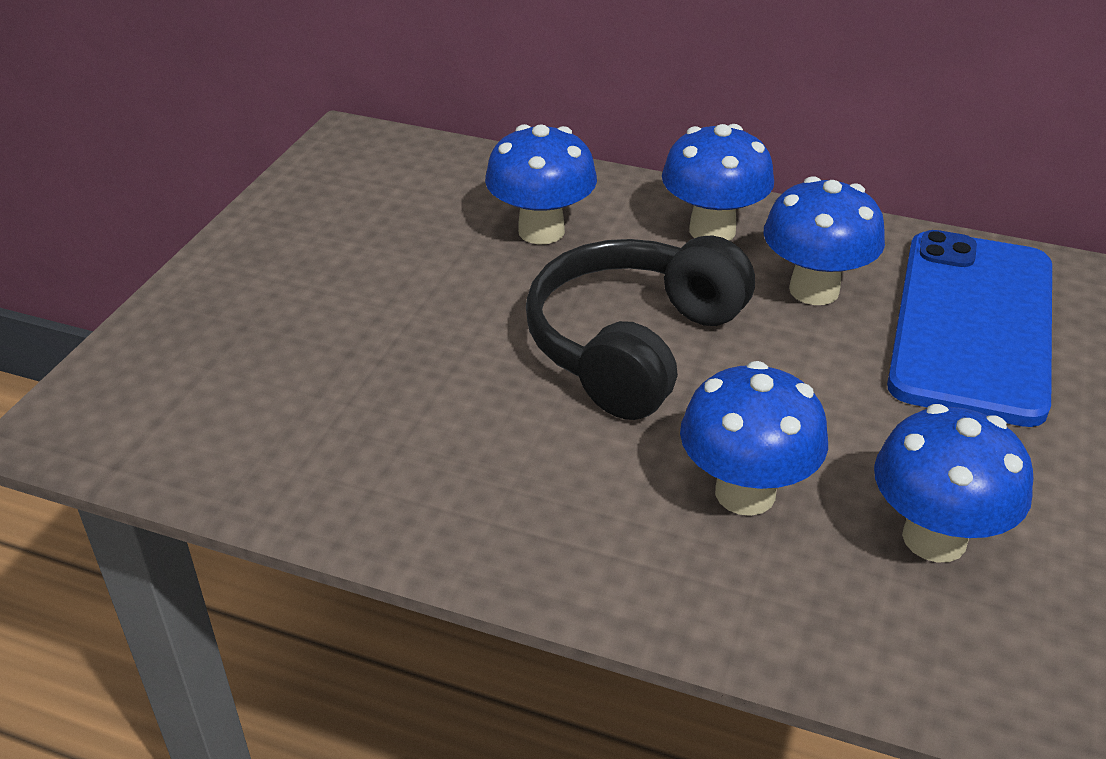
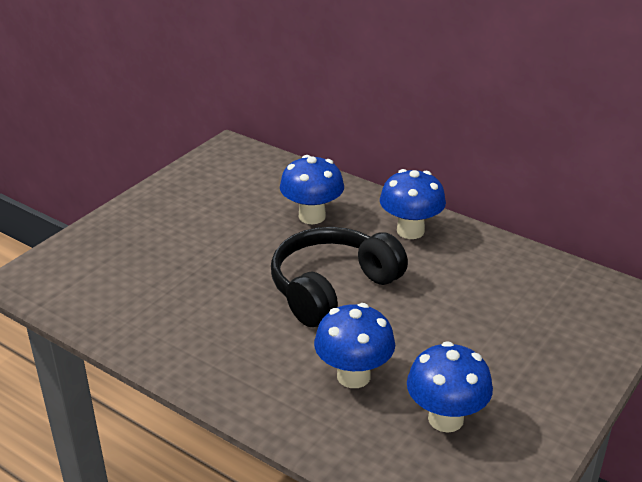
camera: 15 degrees right, 5 degrees down
blue mushroom [763,176,885,305] -> none
blue phone [887,230,1052,427] -> none

